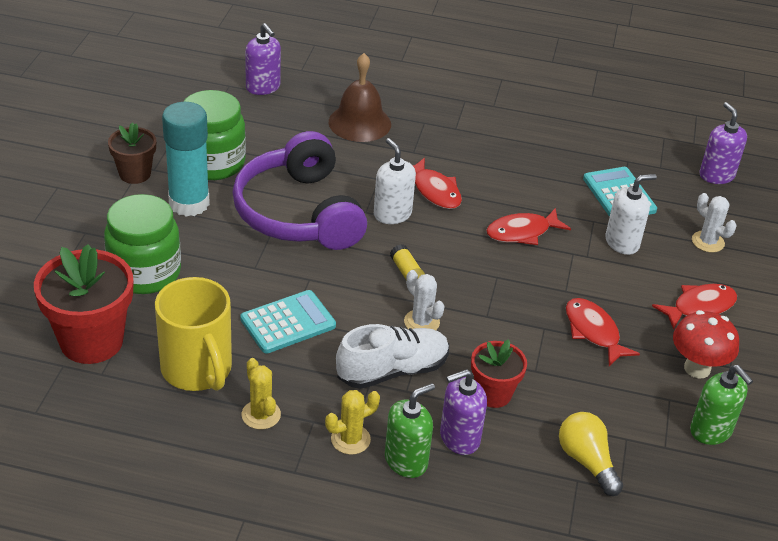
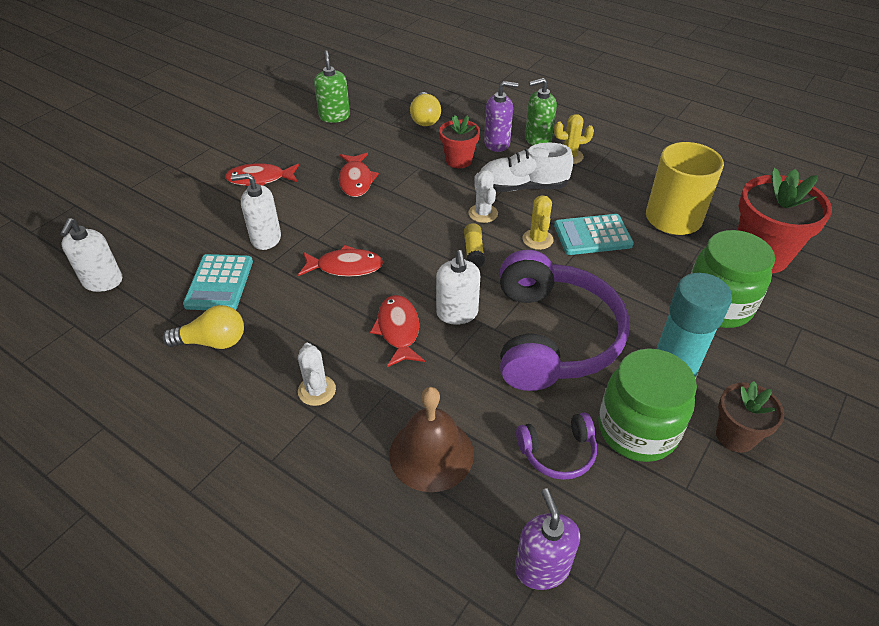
camera: 155 degrees left, 5 degrees up
yellow cactus [241,358,281,429] -> yellow cactus moved to [523,195,553,250]
red mushroom [673,310,739,379] -> none
white cactus [692,193,736,253] -> white cactus moved to [298,343,336,406]
purple soap dispenser [699,102,747,184] -> white soap dispenser [61,218,122,292]
none -> yellow light bulb [162,305,244,349]
none -> purple headphones [516,413,597,480]

